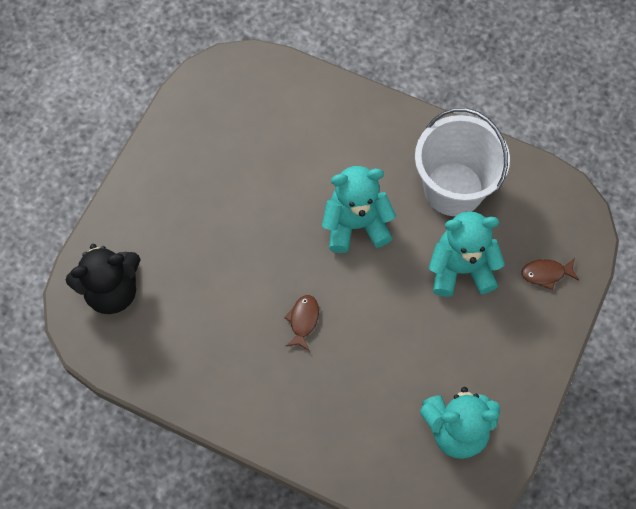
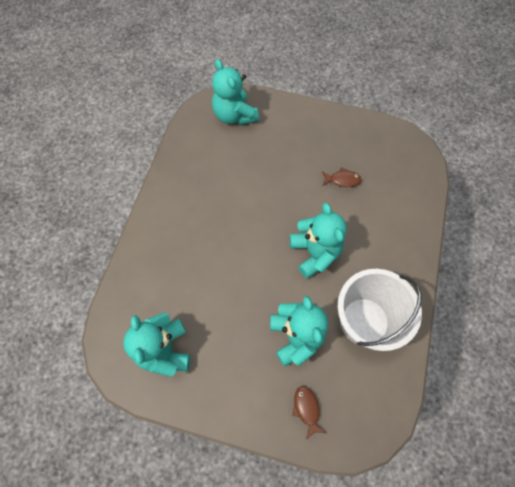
camera: 80 degrees right, 0 degrees up
black teddy bear [66,244,141,314] -> turquoise teddy bear [212,59,259,125]
brown fish [284,295,319,351] -> brown fish moved to [322,167,362,187]

